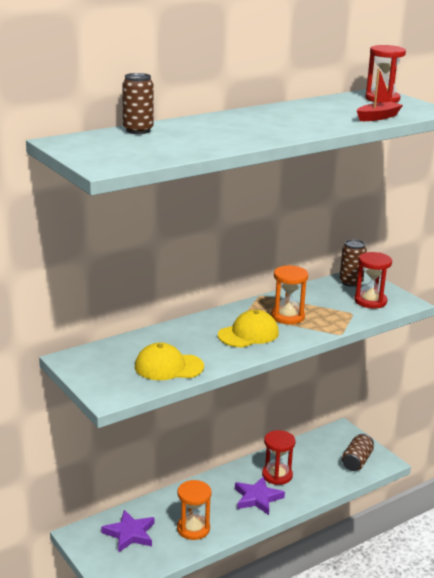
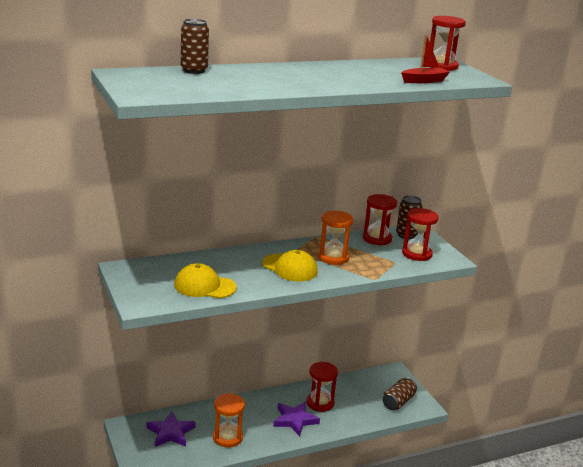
camera: 10 degrees right, 0 degrees up
yellow cap [218,310,279,347] -> yellow cap turned 60 degrees clockwise [262,250,318,281]
none -> red hourglass [363,194,397,245]

